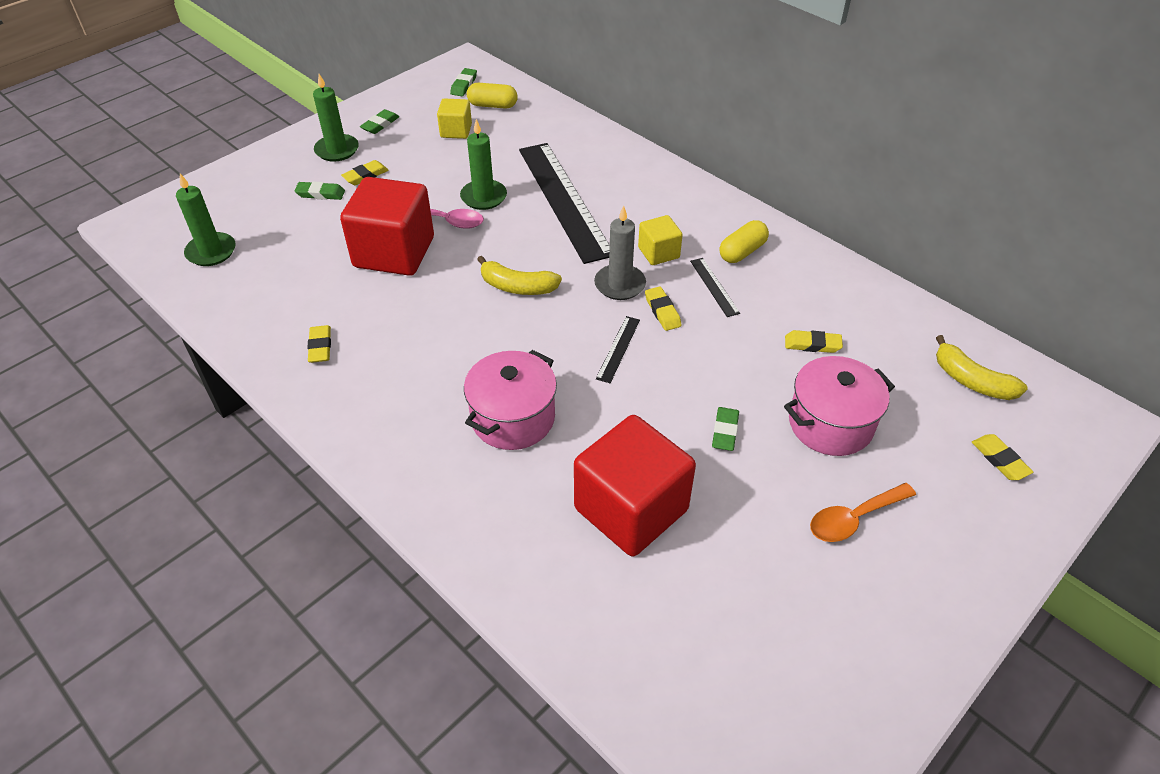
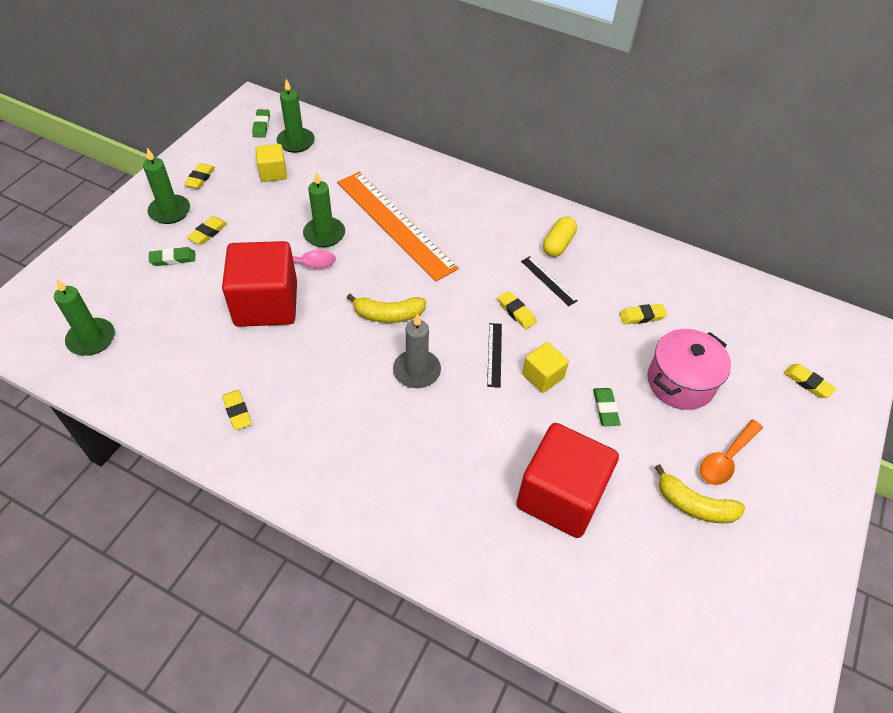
camera: 20 degrees left, 5 degrees up
green eraser [360,109,399,134] -> yellow eraser [184,163,215,189]
pink pot [464,350,557,450] -> none
yellow capsule [467,83,518,109] -> green candle [277,79,315,153]
black ruler [519,143,610,264] -> orange ruler [337,172,459,282]
grey candle [594,206,646,300] -> grey candle moved to [393,314,441,388]
yellow cube [638,215,682,265] -> yellow cube moved to [522,342,569,393]
yellow banana [936,335,1028,400] -> yellow banana moved to [654,464,745,523]

